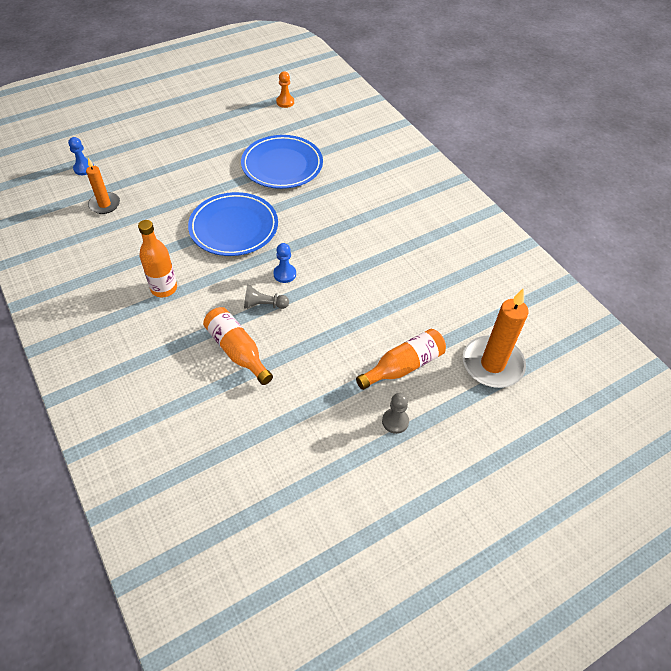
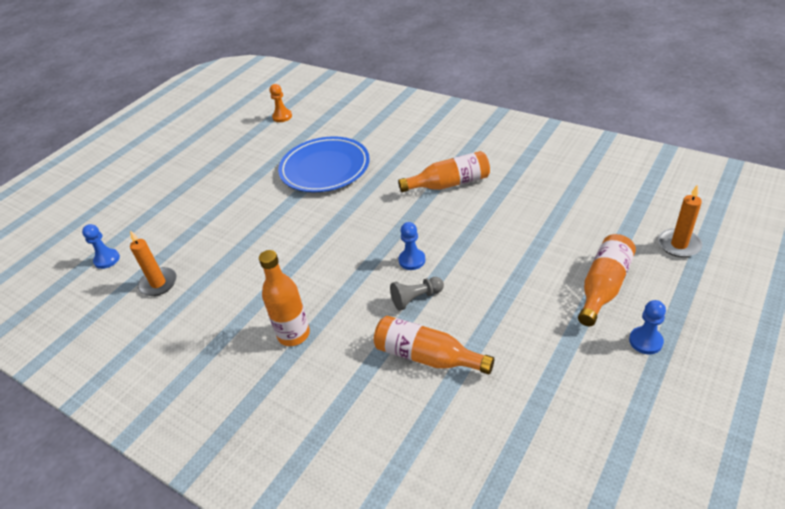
camera: 20 degrees left, 10 degrees down
blue plate [188,192,278,256] -> none
grey pawn [382,393,409,434] -> blue pawn [629,300,666,354]
orange candle [463,288,528,388] -> orange candle [658,184,702,257], size x0.59
none -> orange bottle [398,151,490,192]

